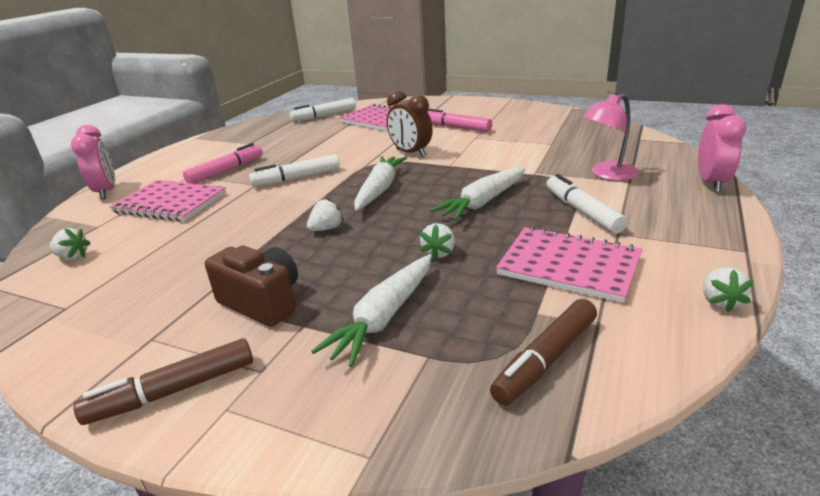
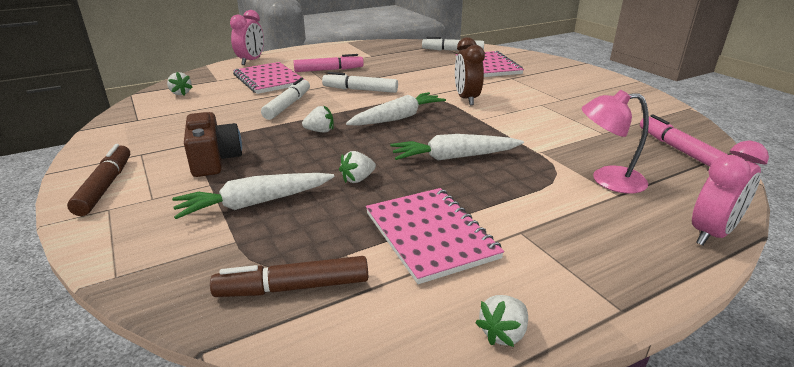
camera: 35 degrees right, 0 degrees up
brown marker [73,338,253,425] -> brown marker turned 75 degrees clockwise [67,144,130,216]
pink marker [428,109,492,132] -> pink marker moved to [640,114,728,167]
white marker [546,174,627,234] -> white marker moved to [261,78,310,120]

